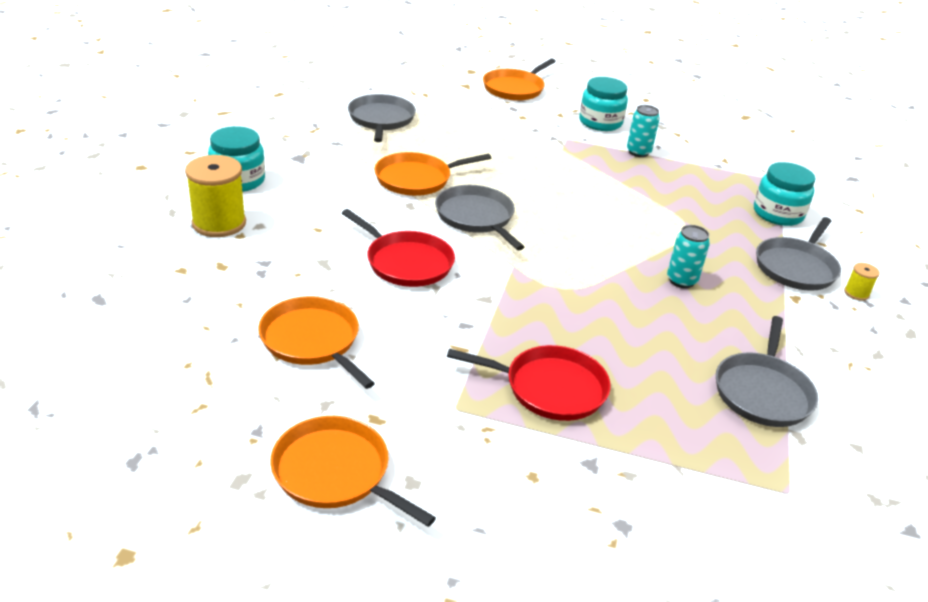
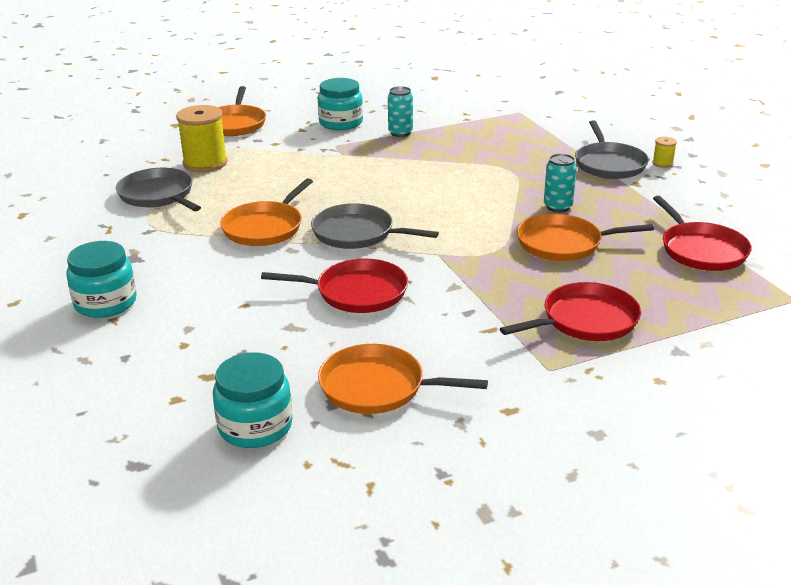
camera: 35 degrees left, 5 degrees down
yellow spool [185,155,246,237] -> yellow spool moved to [176,105,228,172]
orange pan [270,416,436,527] -> orange pan moved to [517,214,654,261]
grey pan [716,316,818,427] -> red pan [653,196,751,271]
turquoise jar [754,162,815,226] -> turquoise jar moved to [213,352,292,448]

